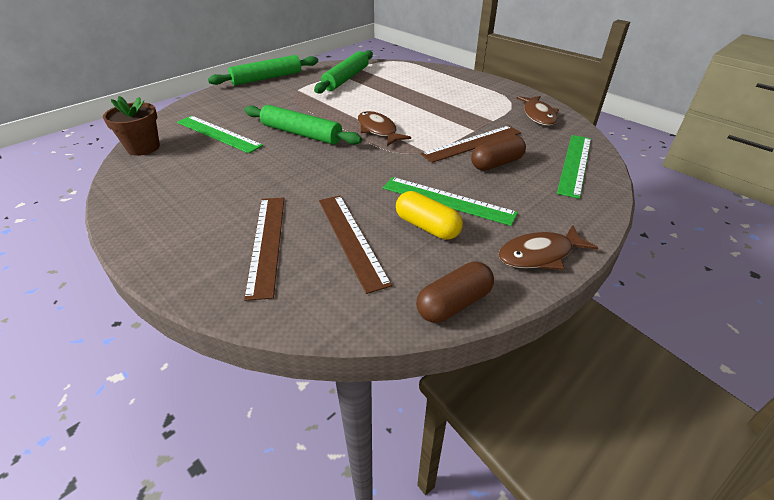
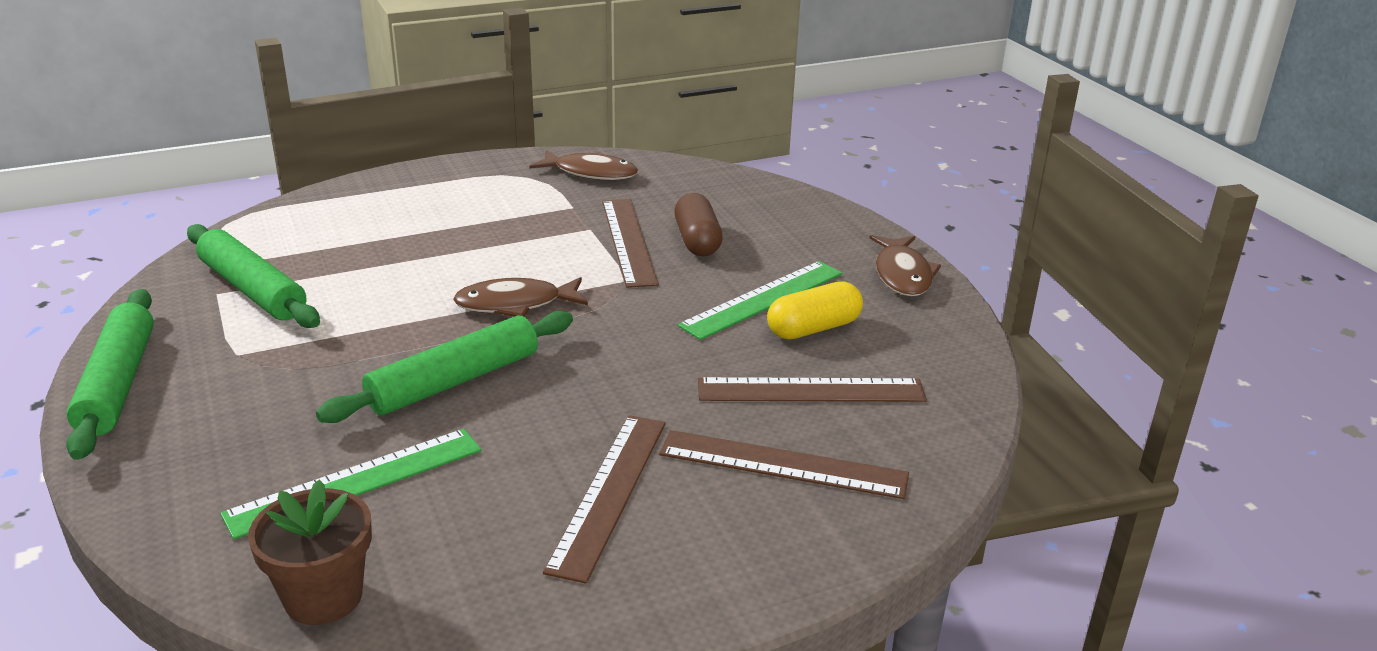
camera: 70 degrees left, 10 degrees down
brown capsule [416,262,494,323] -> none
green ruler [557,135,591,199] -> none
none -> brown ruler [543,415,666,584]

